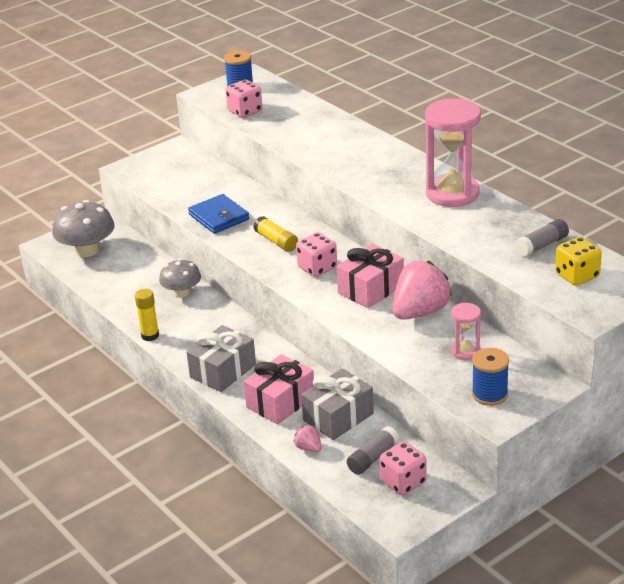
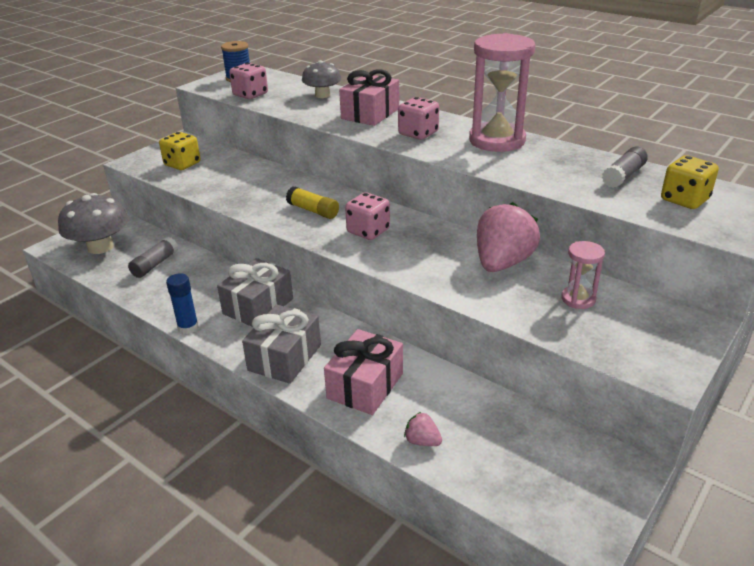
camera: 15 degrees left, 0 degrees up
yellow glue stick [135,289,159,341] -> blue glue stick [166,273,199,334]
grey mushroom [159,259,201,297] -> grey mushroom moved to [302,60,341,98]
blue wallet [188,194,249,234] -> none
grey gift [301,368,374,440] -> grey gift moved to [217,258,293,327]
pink gift [336,244,404,308] -> pink gift moved to [339,69,399,126]
grey glue stick [347,426,399,475] -> grey glue stick moved to [128,237,178,278]
pink dice [379,441,427,495] -> pink dice moved to [398,97,439,140]
blue spool [472,348,509,406] -> none
none -> yellow dice [159,132,200,170]

